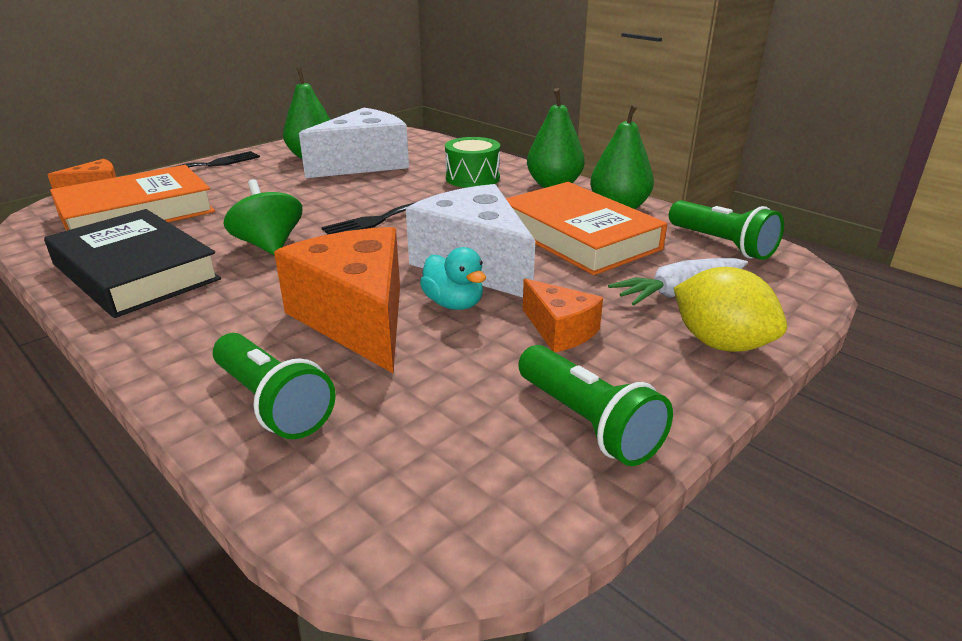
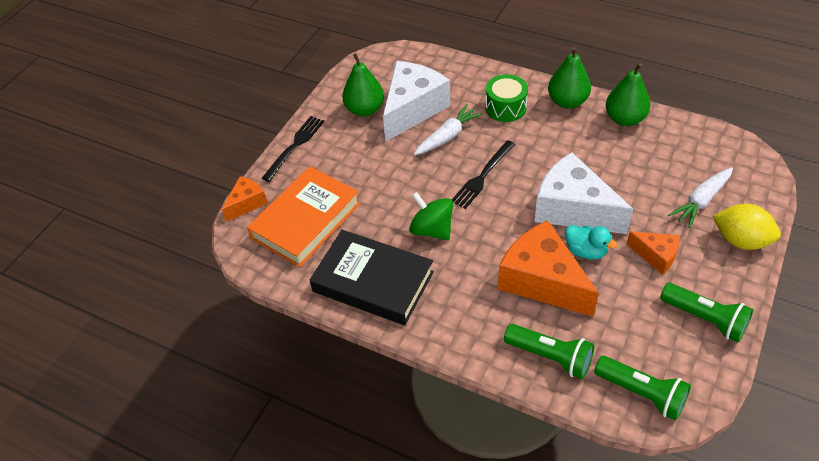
camera: 15 degrees left, 20 degrees up
orange book [506,182,667,275] -> none
green flashlight [669,200,784,260] -> green flashlight moved to [594,356,691,421]
none -> white carrot [414,104,483,155]

